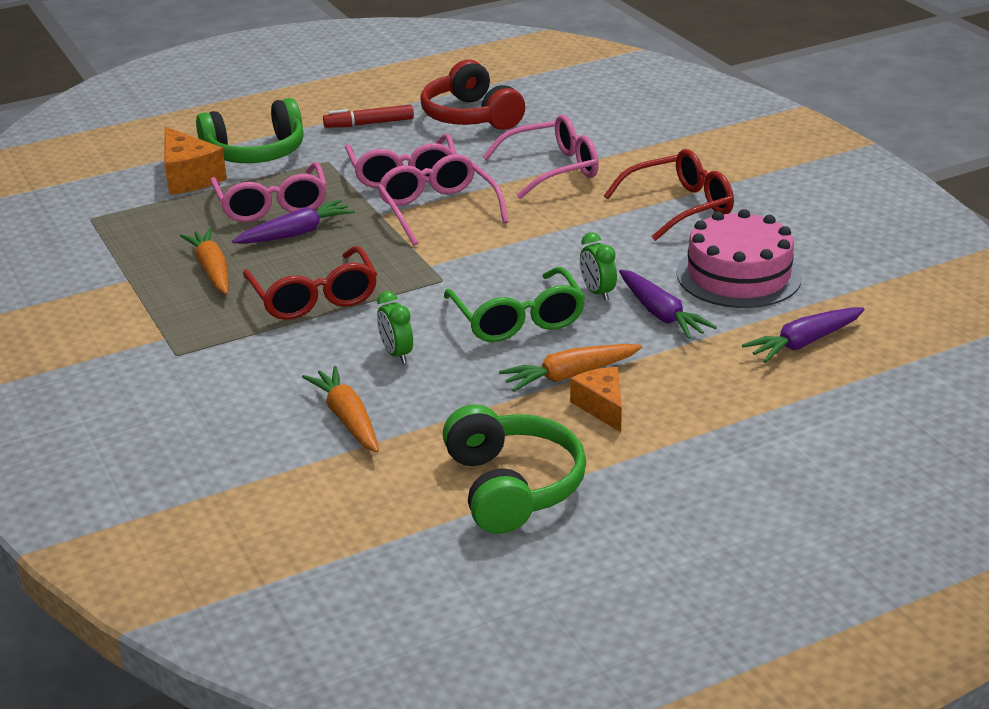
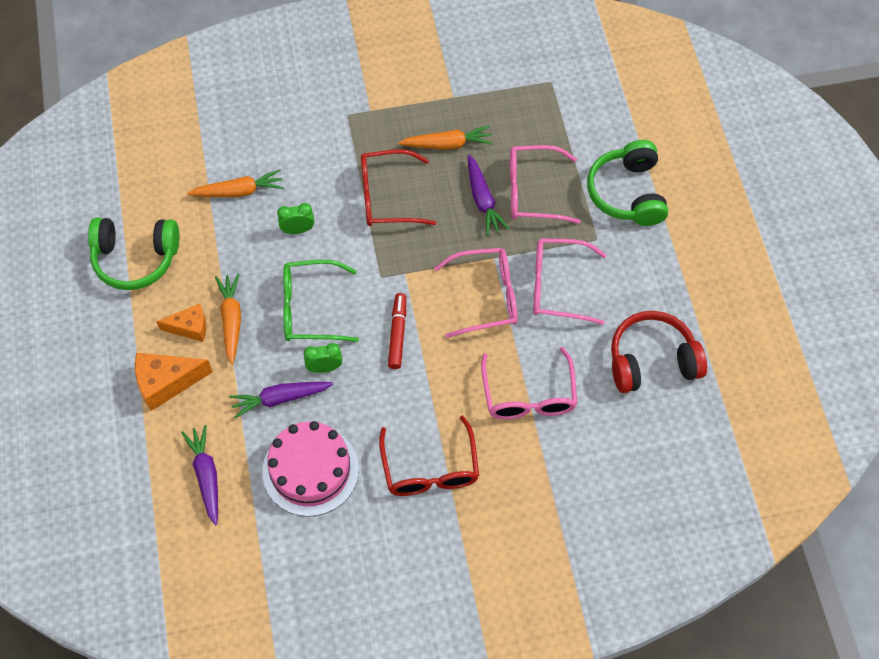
camera: 105 degrees right, 30 degrees up
orange cheese [164,127,227,195] -> orange cheese moved to [135,353,212,411]
red marker [323,105,414,128] -> red marker moved to [388,293,406,369]

